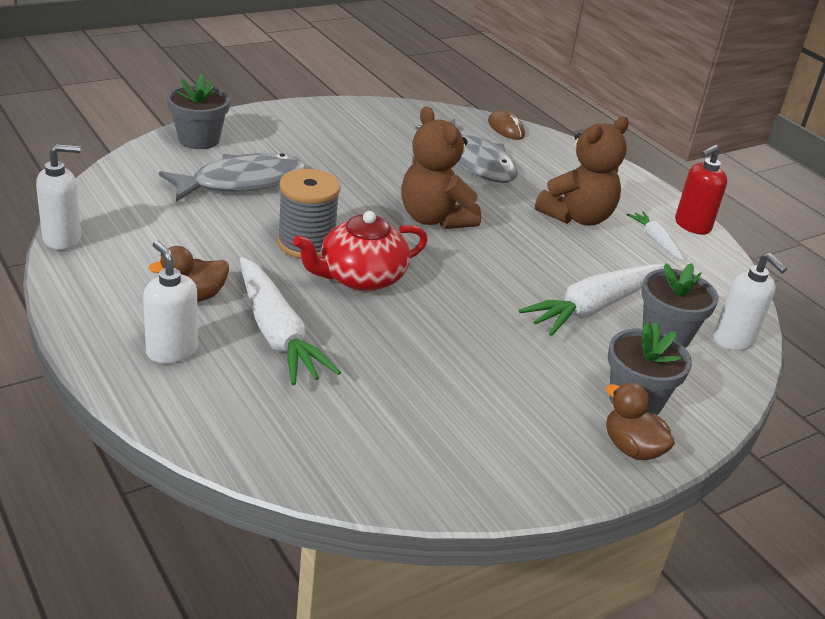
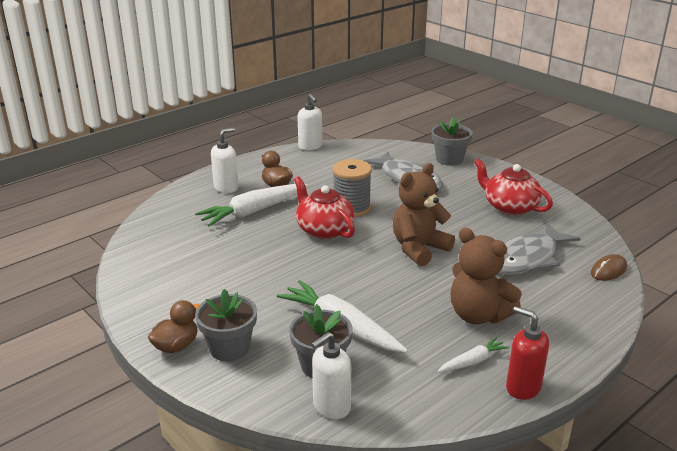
camera: 85 degrees right, 5 degrees down
none -> red teapot [474,158,553,215]

